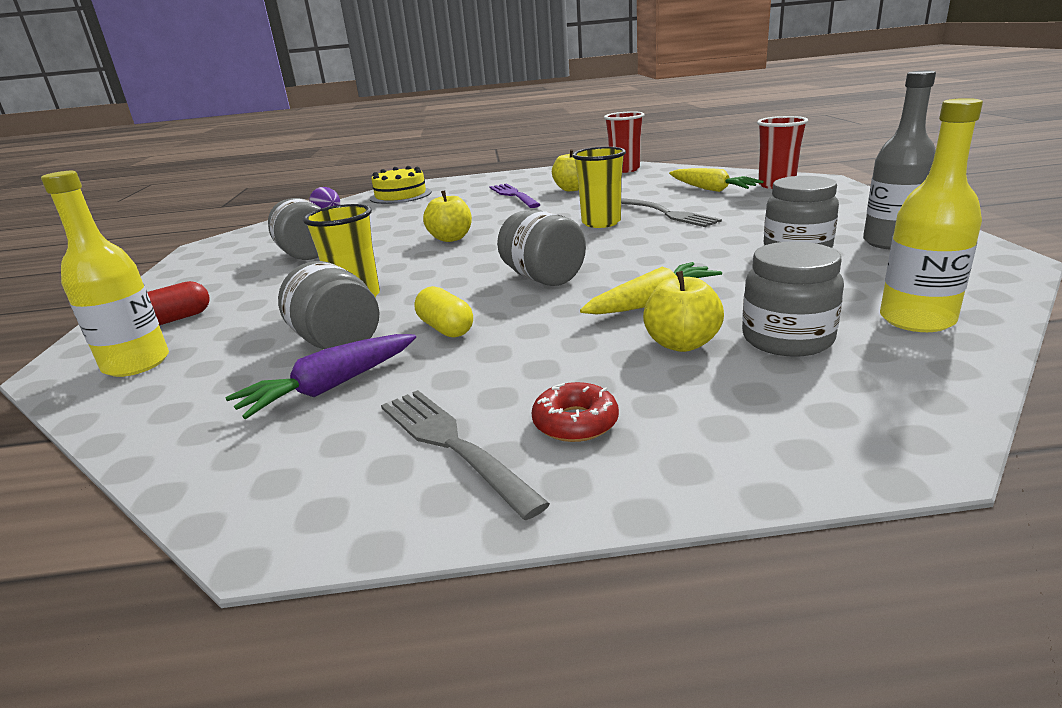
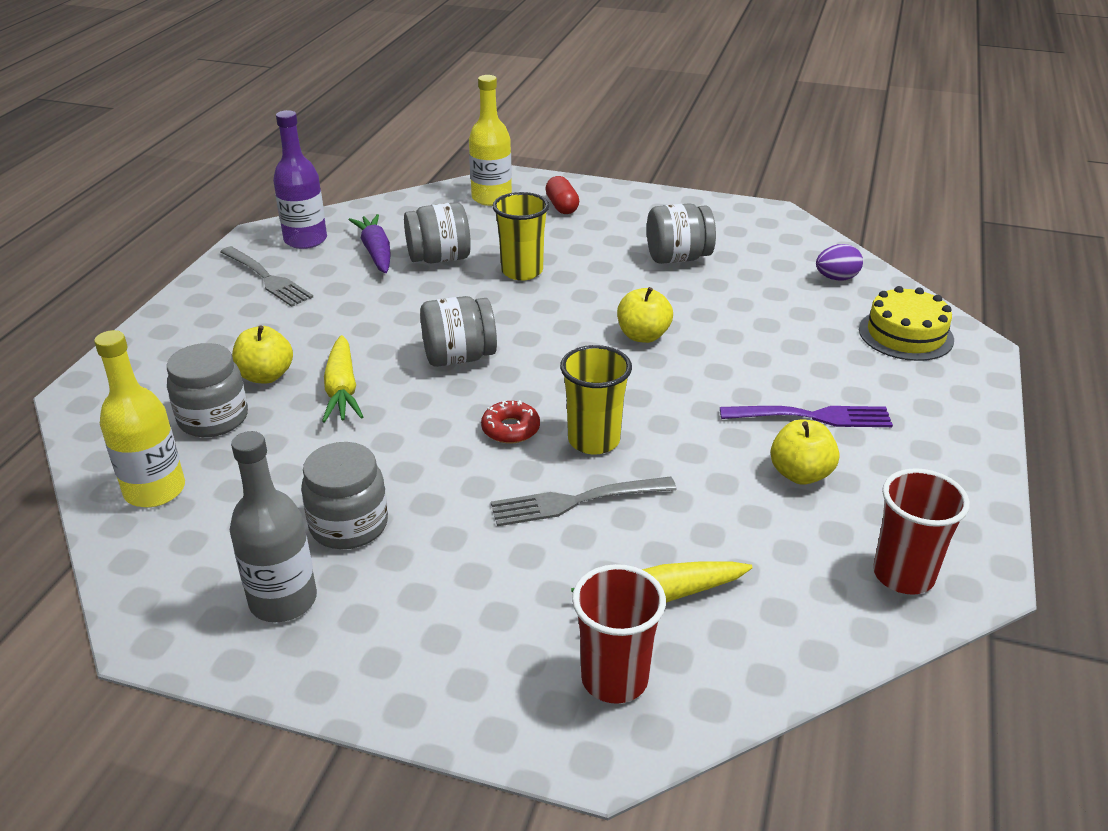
camera: 110 degrees right, 10 degrees up
grey fork [381,390,550,520] -> grey fork turned 60 degrees clockwise [220,246,313,307]
yellow capsule [415,286,473,338] -> none
red donut [532,382,619,442] -> red donut moved to [481,400,540,444]
none -> purple bottle [273,110,327,249]

